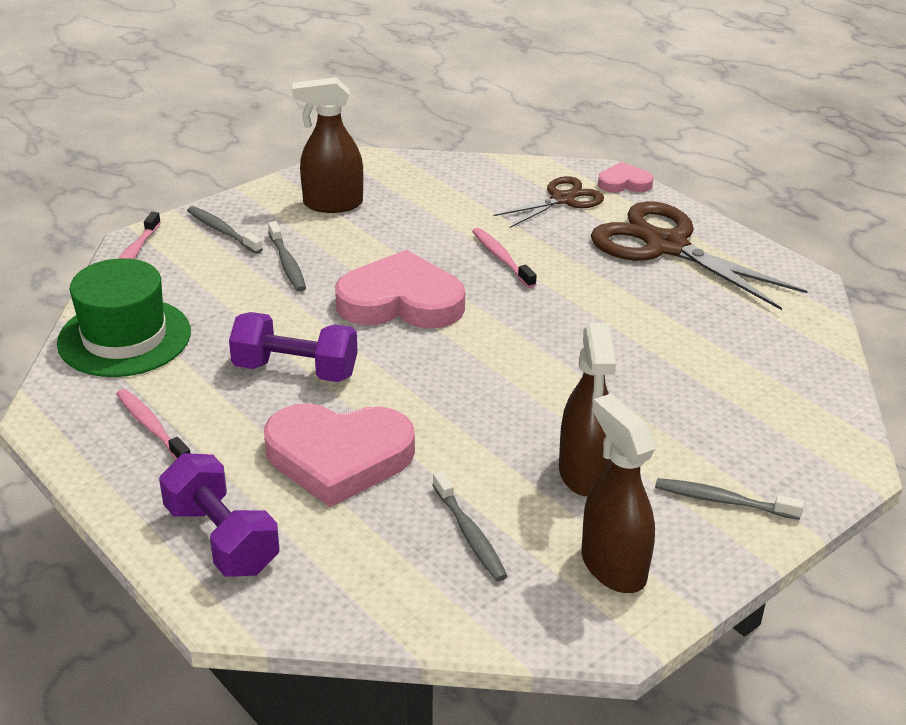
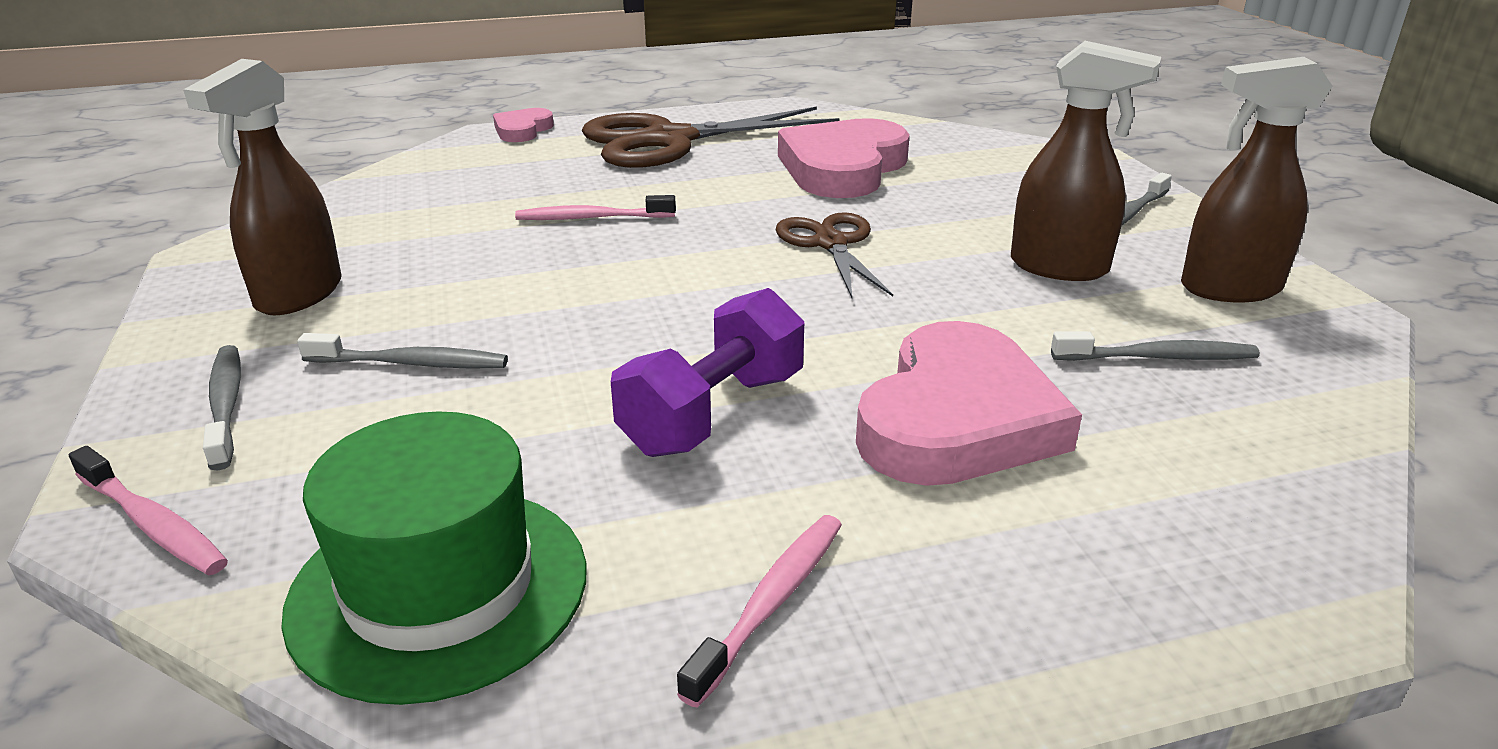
camera: 65 degrees left, 5 degrees down
pink toothbrush [116,389,191,460] -> pink toothbrush turned 135 degrees clockwise [677,515,842,708]
purple dumbbell [159,453,280,577] -> none
grey toothbrush [187,206,263,254] -> grey toothbrush turned 90 degrees clockwise [203,345,241,470]
pink heart [335,250,465,329] -> pink heart moved to [778,118,910,198]
brown scissors [493,176,604,228] -> brown scissors moved to [776,212,893,298]

